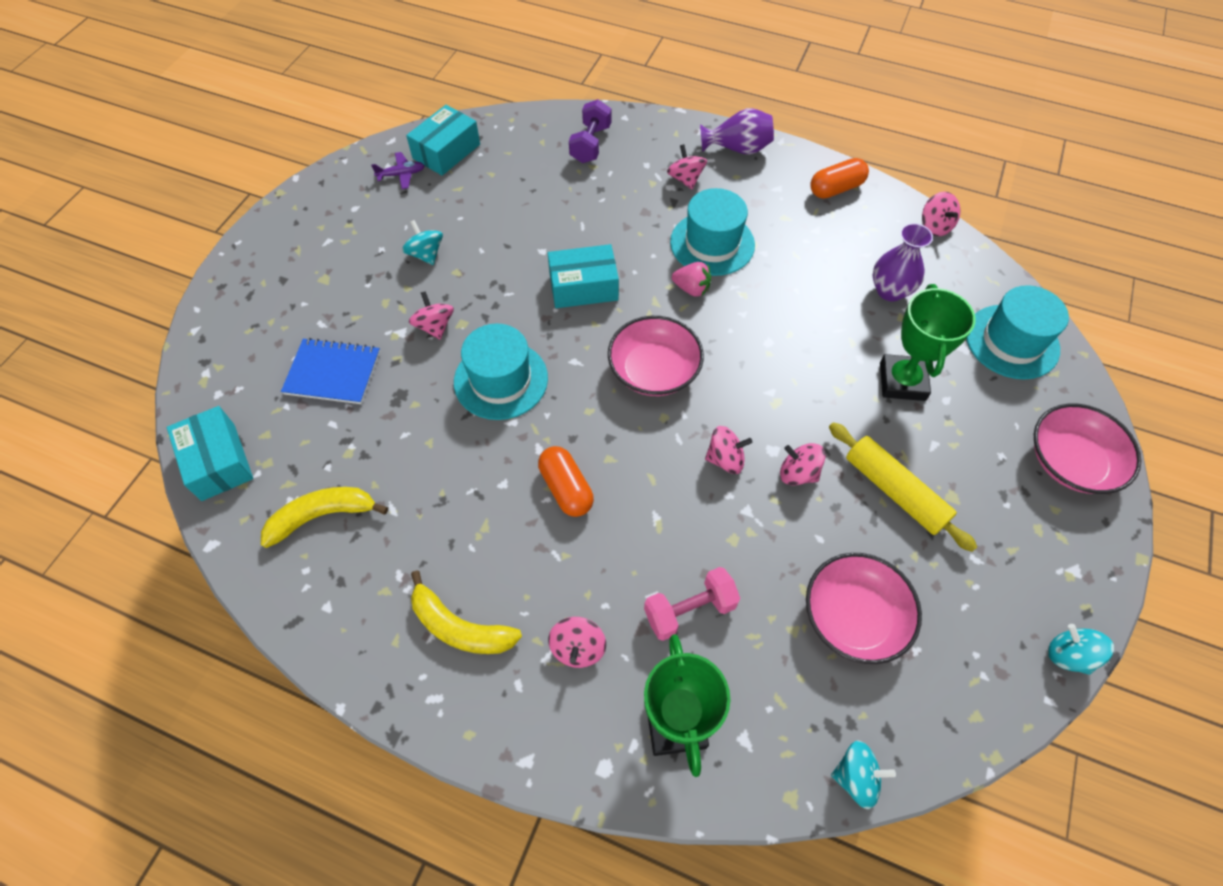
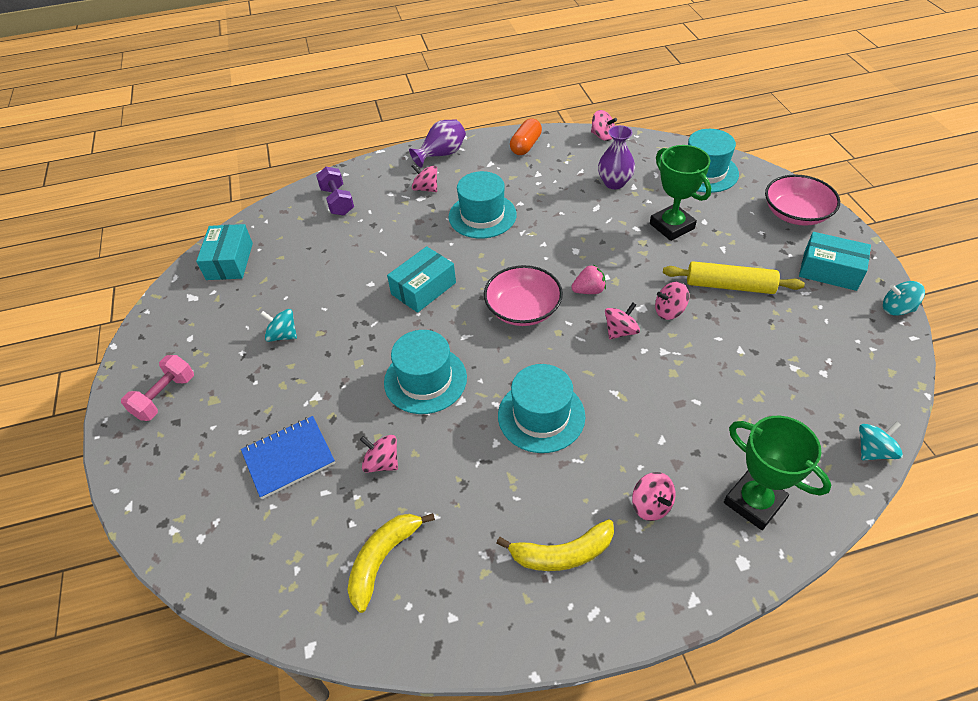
camera: 35 degrees left, 10 degrees down
turquoise box [167,406,253,501] -> turquoise box moved to [799,232,871,291]
purple plane [371,152,425,189] -> none
pink spinning top [409,291,454,340] -> pink spinning top moved to [360,435,398,473]
orange capsule [538,446,594,517] -> turquoise hat [498,364,585,453]
pink dumbbell [644,567,740,641] -> pink dumbbell moved to [121,355,194,421]
pink strawberry [672,262,711,297] -> pink strawberry moved to [571,264,606,294]
pink bowl [806,553,922,664] -> none

